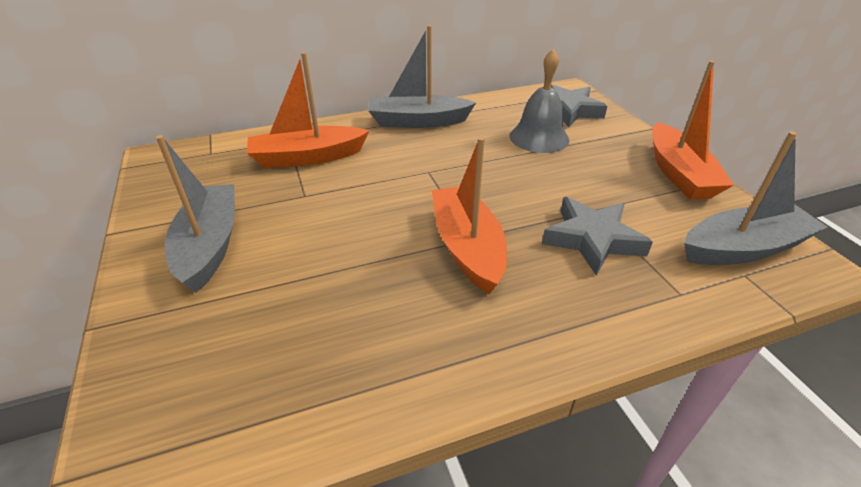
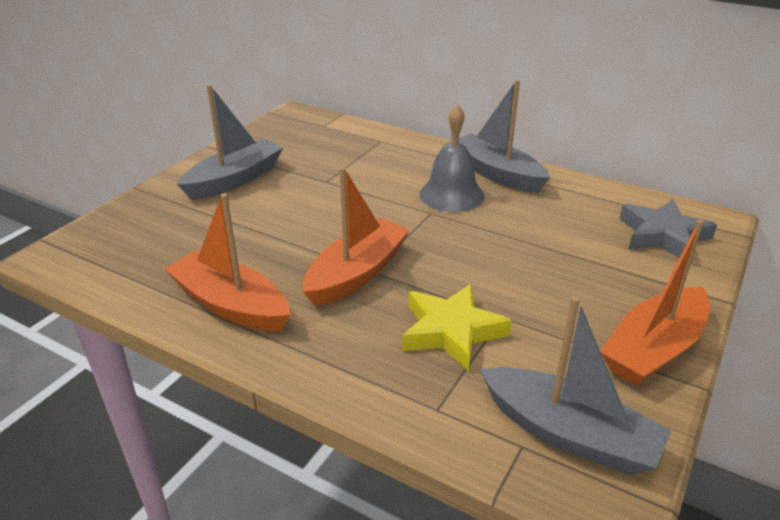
camera: 50 degrees right, 5 degrees down
orange boat [247,52,369,168] -> orange boat moved to [165,193,290,332]
grey bell [509,49,569,153] -> grey bell moved to [420,104,484,212]
grey star [542,197,653,276] -> yellow star [402,284,512,372]

